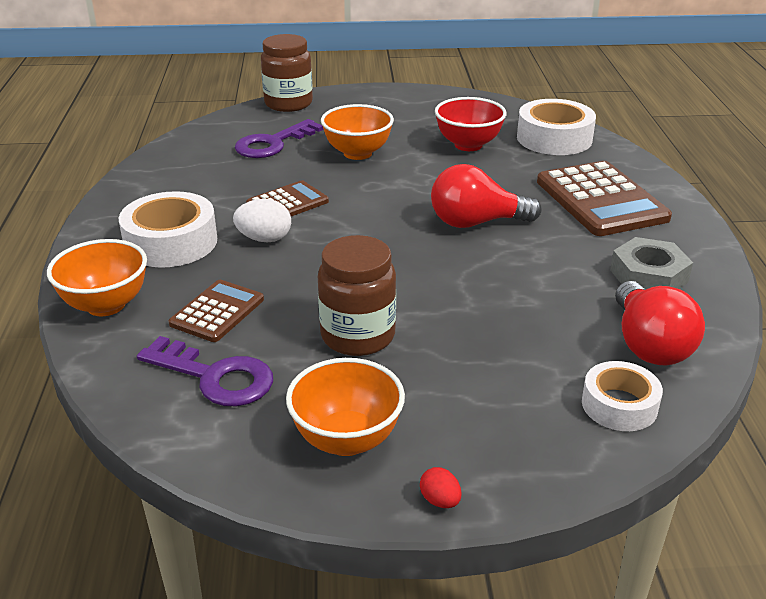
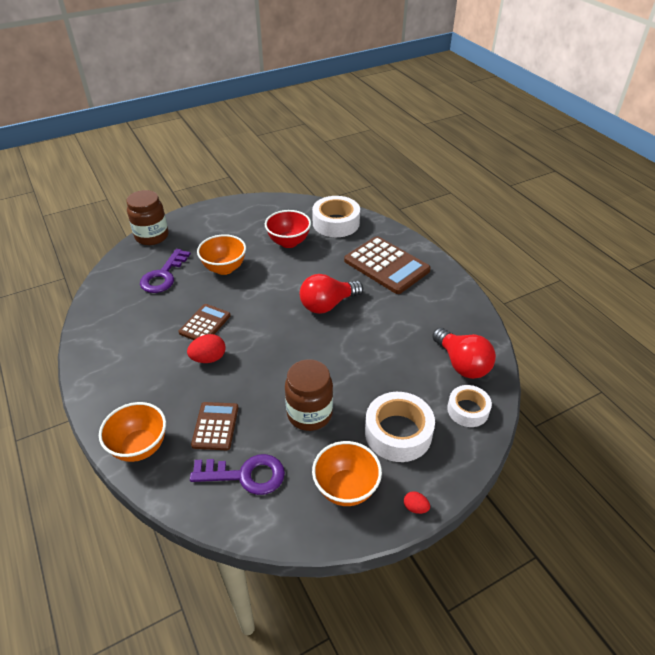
camera: 25 degrees left, 10 degrees up
white tape [119,191,217,268] -> white tape moved to [365,392,435,462]
white egg [233,199,291,242] -> red egg [187,334,226,363]
grey nut [610,237,693,289] -> none

